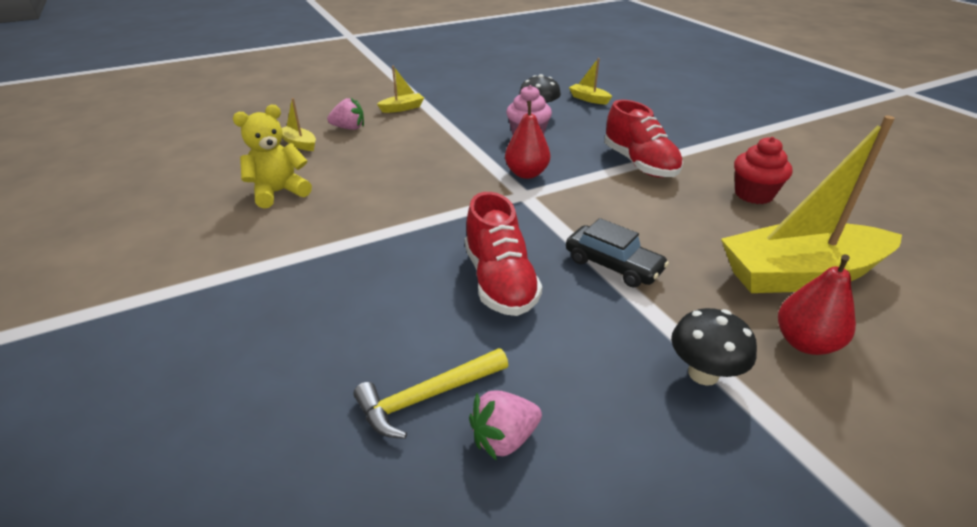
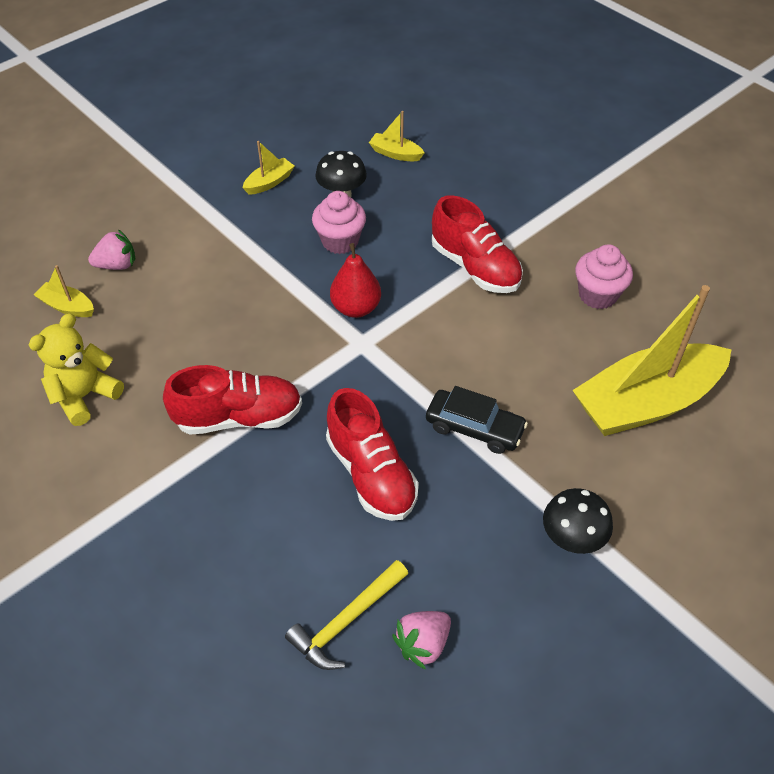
camera: 15 degrees left, 15 degrees up
yellow boat [377,66,424,113] -> yellow boat moved to [243,141,294,195]
red cupcake [734,137,793,204] -> pink cupcake [575,244,633,309]
red pear [778,254,856,355] -> none
none -> red shoe [163,365,302,435]

